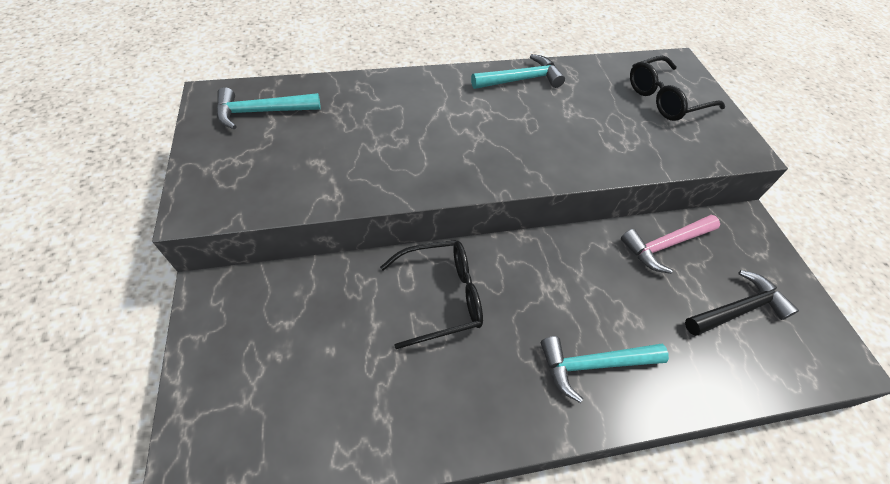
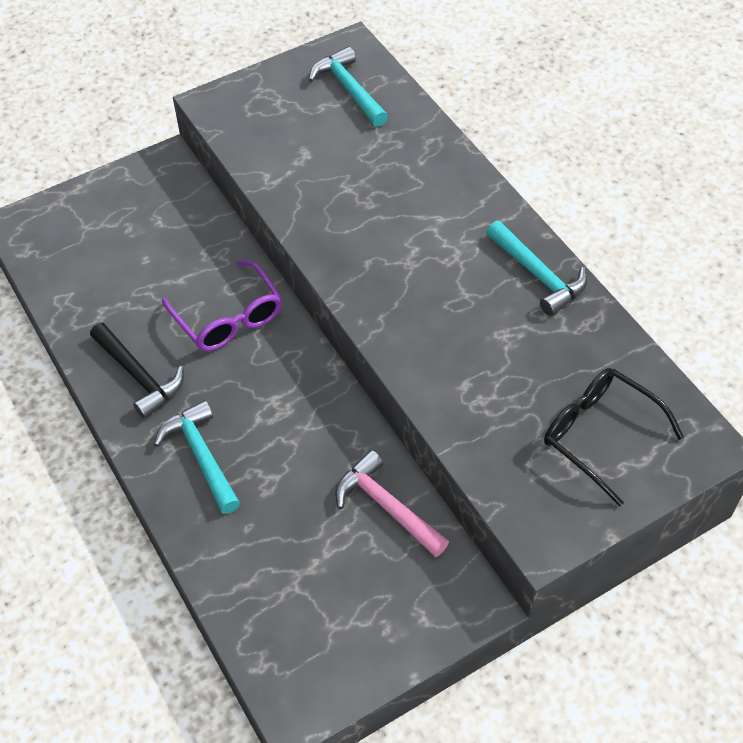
camera: 75 degrees right, 0 degrees up
black glasses [380,240,483,349] -> purple glasses [162,260,282,351]
black hammer [685,270,799,336] -> black hammer moved to [90,323,184,419]

